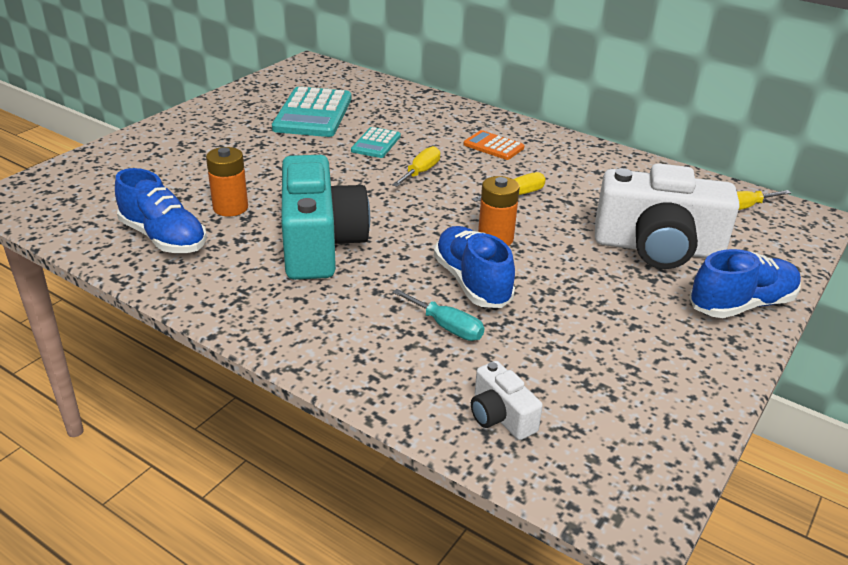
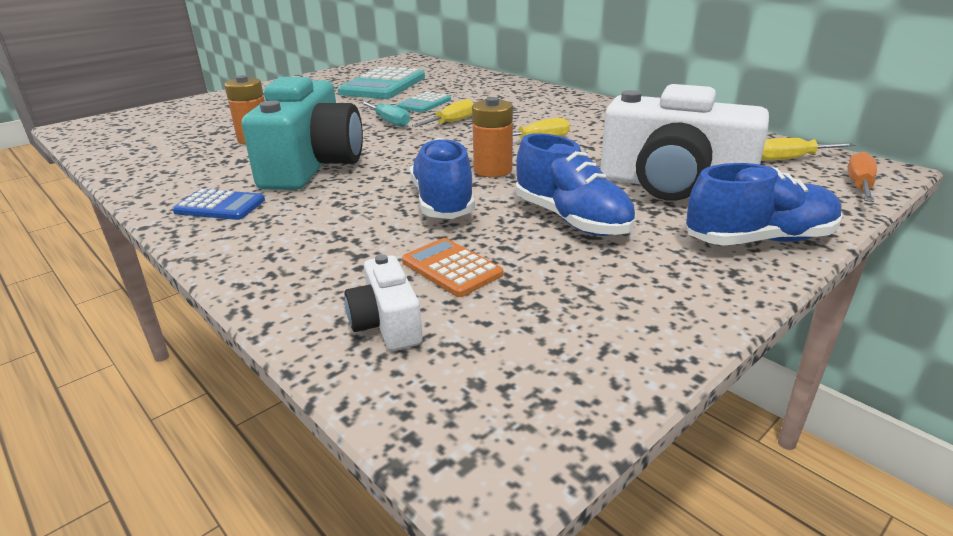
camera: 15 degrees right, 5 degrees down
blue shoe [115,168,207,253] -> blue shoe moved to [516,133,636,236]
turquoise screwdriver [392,289,484,341] -> turquoise screwdriver moved to [361,102,410,127]
orange calculator [464,130,524,160] -> orange calculator moved to [402,238,503,297]
none -> blue calculator [172,189,265,220]
none -> orange screwdriver [847,152,877,202]

